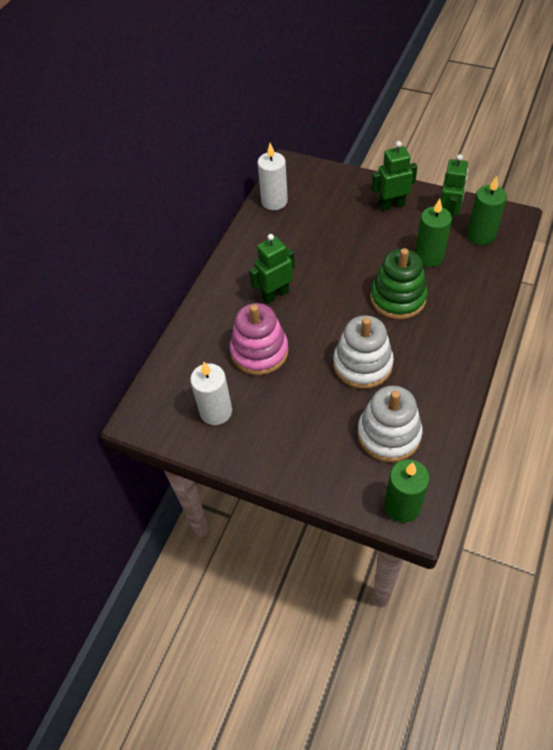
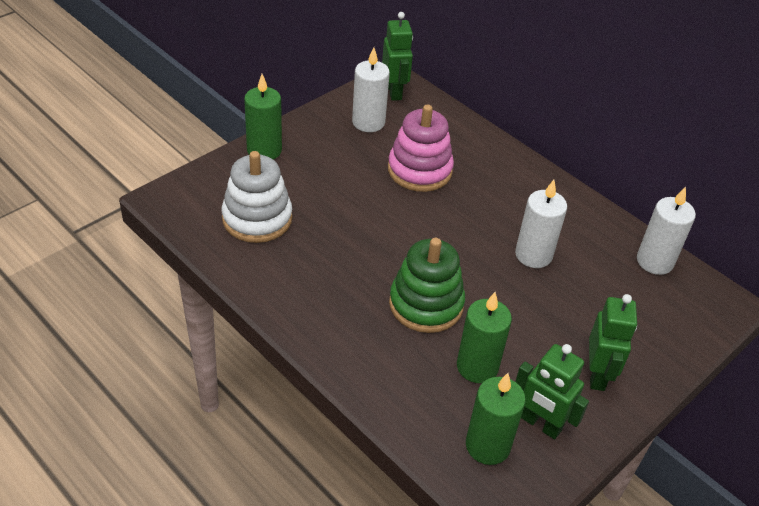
camera: 105 degrees right, 10 degrees down
green robot [249,234,295,304] -> green robot moved to [382,12,413,101]
white stacking toy [333,315,394,389] -> none
green candle [385,459,429,523] -> green candle moved to [244,74,282,160]
none -> white candle [515,180,567,268]

